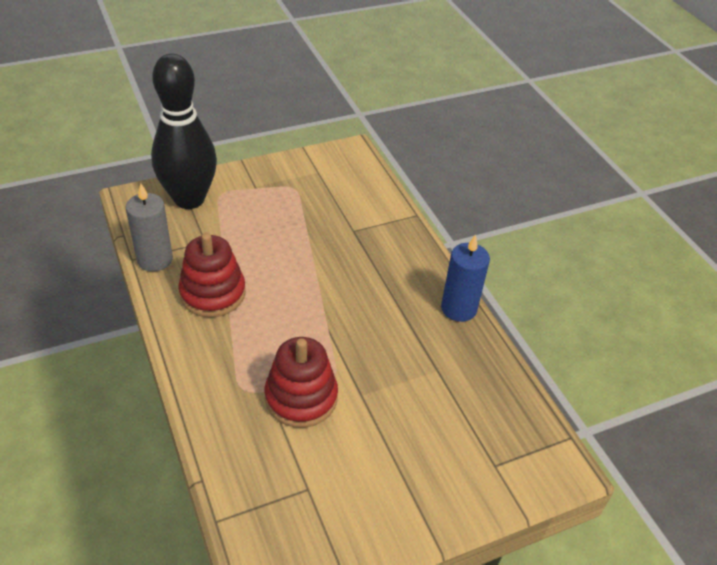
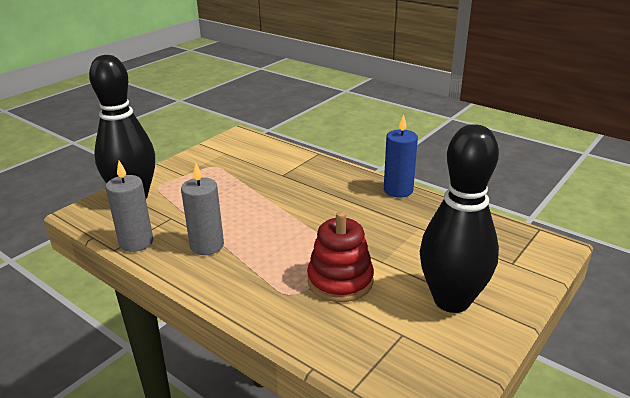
camera: 25 degrees left, 15 degrees down
red stacking toy [178,233,246,317] -> grey candle [181,163,224,255]
none -> black bowling pin [420,124,499,313]

